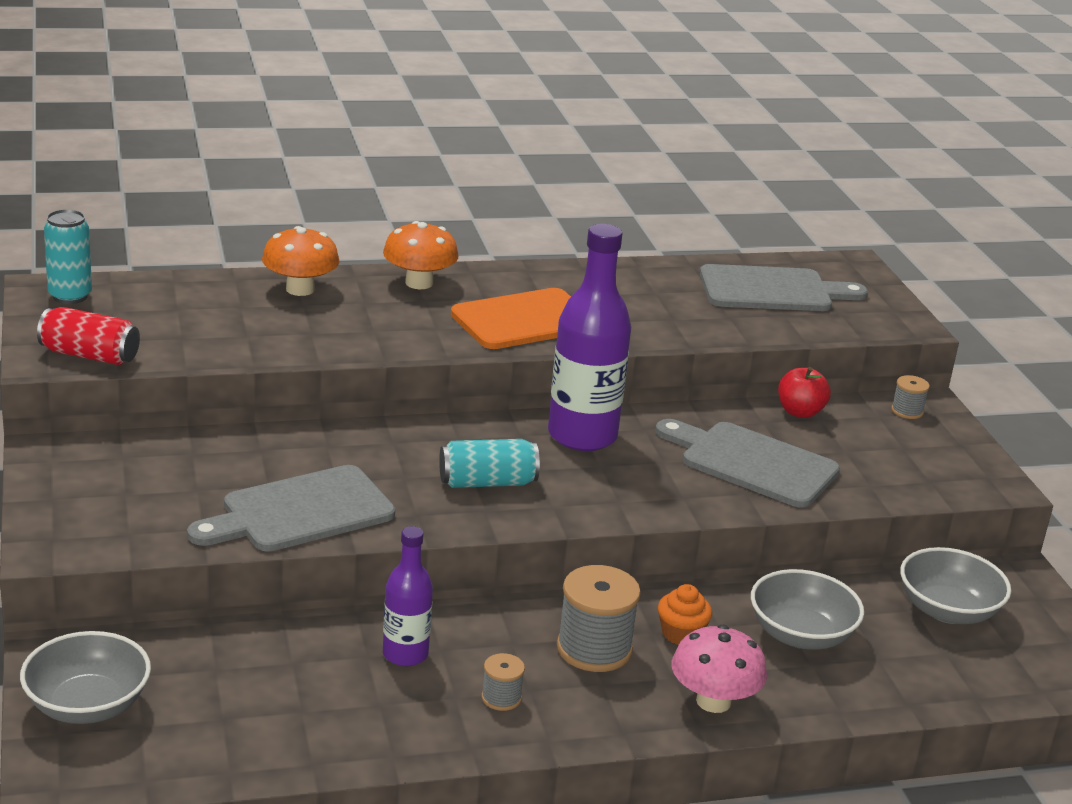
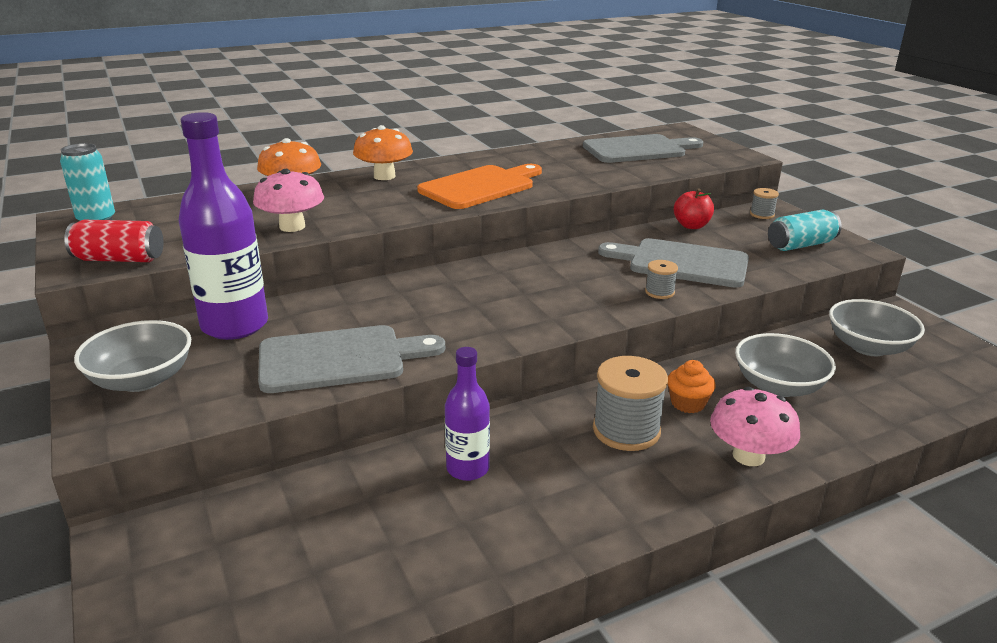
camera: 10 degrees left, 0 degrees up
grey bowl [20,631,151,724] -> grey bowl moved to [74,320,191,392]
grey cutting board [187,465,395,552] -> grey cutting board turned 150 degrees counterclockwise [258,325,445,393]
turquoise can [439,439,540,488] -> turquoise can moved to [768,210,842,251]
grey spool [481,653,525,711] -> grey spool moved to [645,260,678,299]
purple bottle [548,224,631,451] -> purple bottle moved to [178,112,268,340]
none -> pink mushroom [253,169,324,232]

